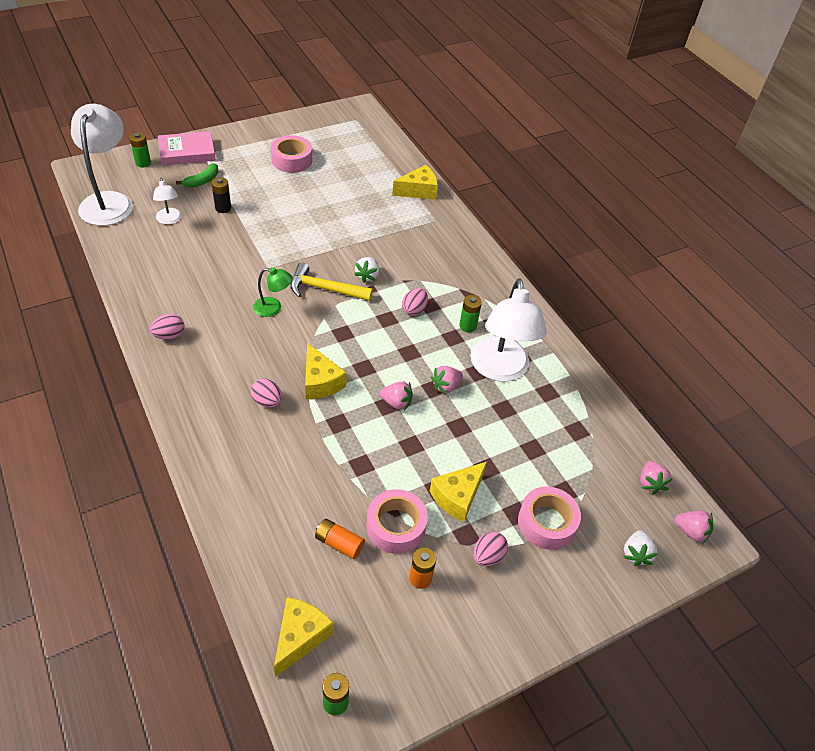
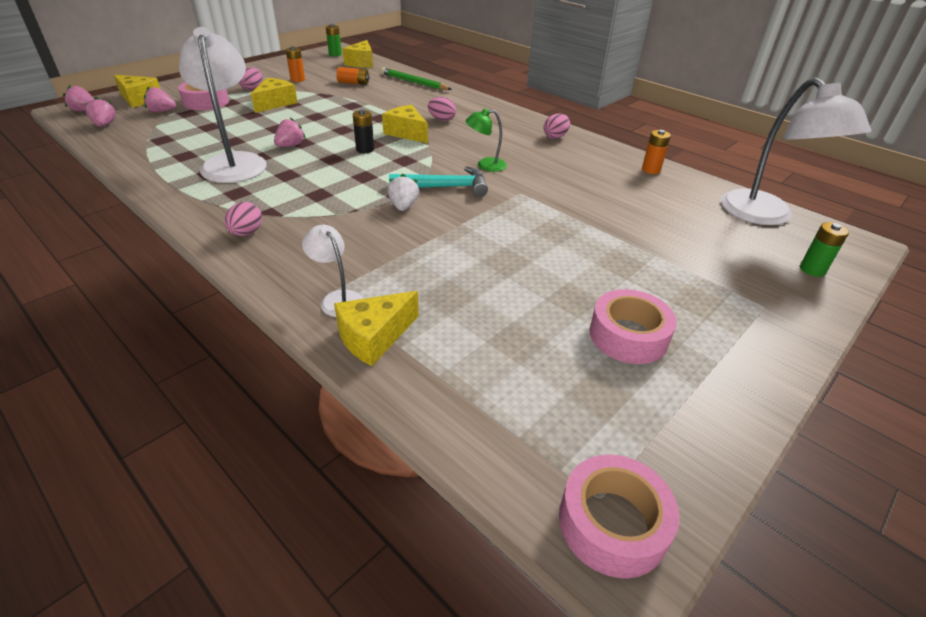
camera: 165 degrees right, 10 degrees down
white lamp [153,178,182,225] -> white lamp moved to [302,225,363,317]
pink book [158,131,216,166] -> none
green banana [176,163,219,188] -> none
black battery [211,177,231,213] -> black battery moved to [352,110,374,153]
yellow hammer [290,262,373,301] -> turquoise hammer [389,167,488,197]
pink tape [367,489,428,554] -> pink tape moved to [559,454,680,578]
pink strawberry [380,381,413,410] -> pink strawberry moved to [144,87,176,113]
pink egg [402,288,428,316] -> pink egg moved to [225,202,262,236]
green battery [459,295,482,332] -> none
white strawberry [624,530,658,566] -> yellow cheese [113,75,160,108]
none -> green pencil [381,67,452,90]
none -> orange battery [642,130,671,174]

